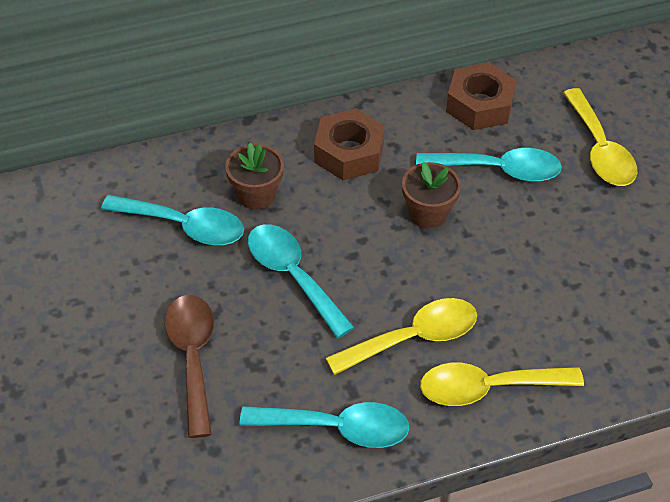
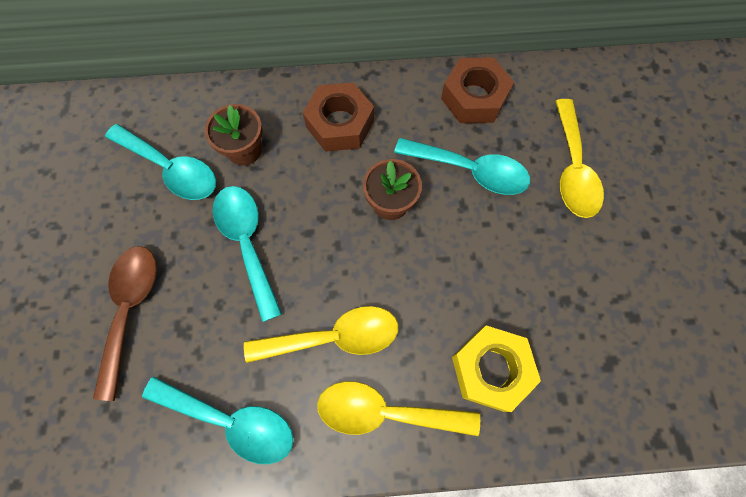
camera: 15 degrees right, 20 degrees up
none -> yellow nut [452,325,541,412]

